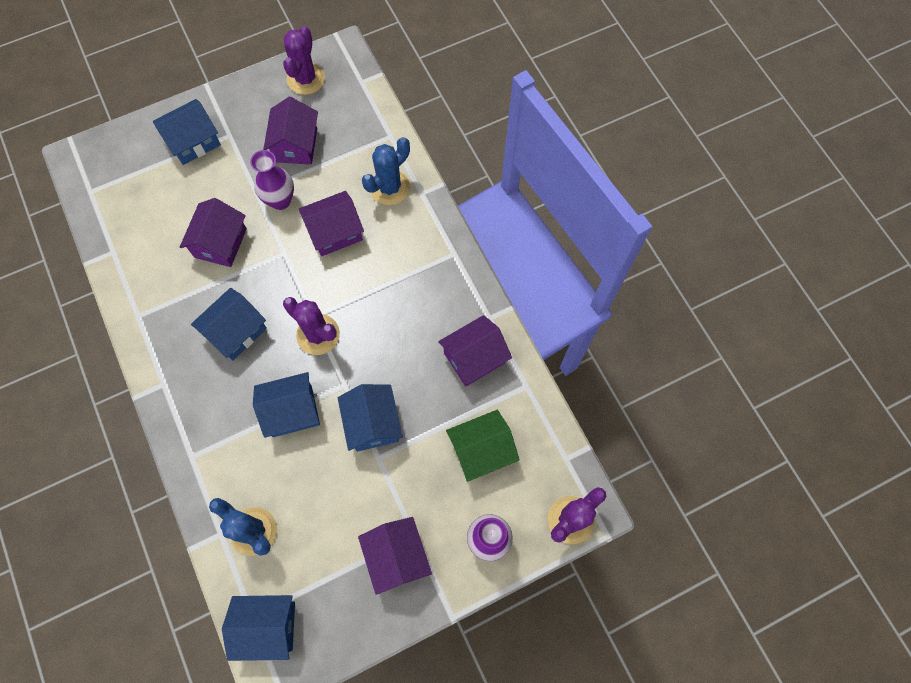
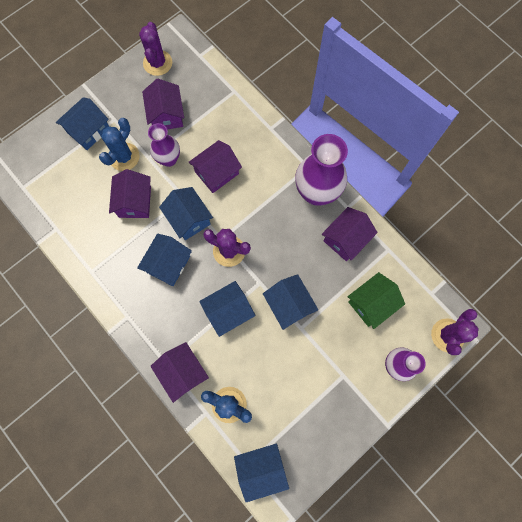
camera: 15 degrees left, 5 degrees up
purple house [358,517,432,595] -> purple house moved to [150,342,209,403]
blue cactus [362,137,410,205] -> blue cactus moved to [99,118,140,171]
none -> blue house [159,187,213,240]
none -> purple vase [295,134,348,206]

